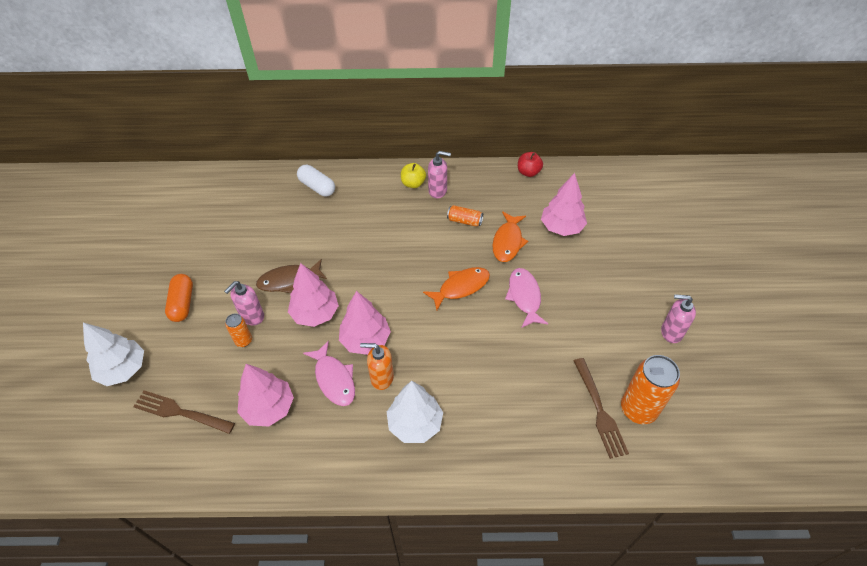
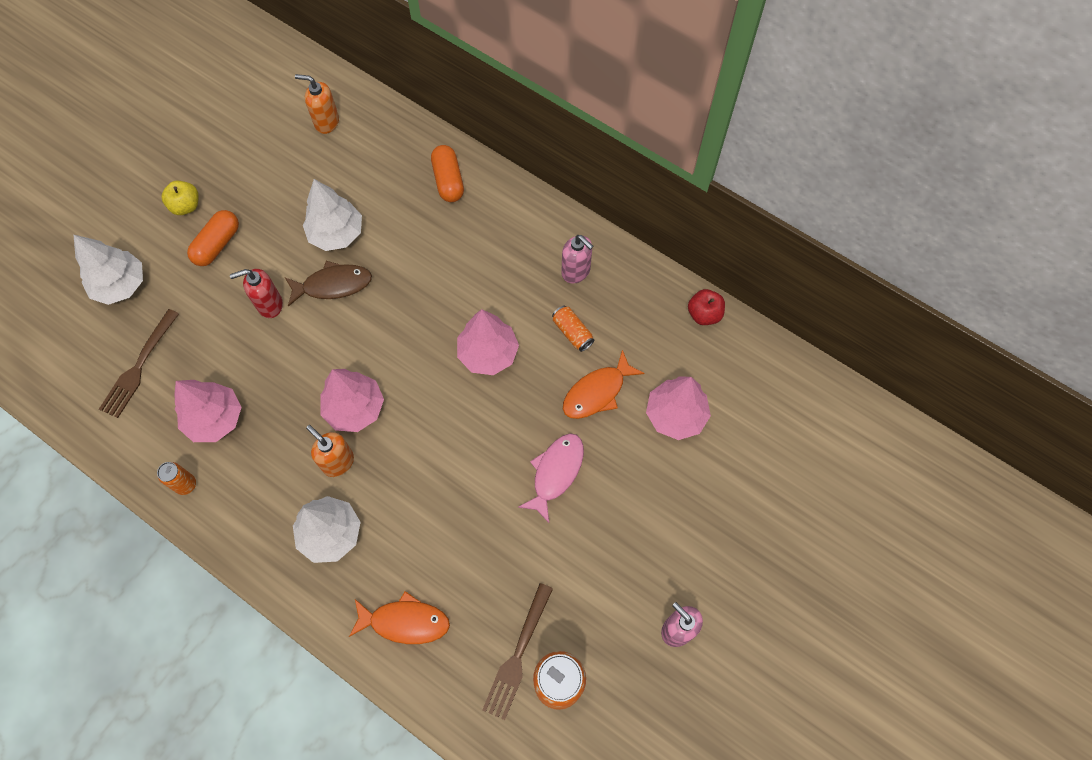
camera: 35 degrees right, 15 degrees up
brown fork [133,391,235,434] -> brown fork turned 120 degrees counterclockwise [99,309,179,418]
pink soap dispenser [224,281,264,325] -> red soap dispenser [230,269,283,318]
orange can [225,313,252,347] -> orange can moved to [157,462,196,495]
brown fish [256,259,327,293] -> brown fish turned 150 degrees clockwise [285,261,372,307]
pink tree [288,263,339,327] -> pink tree moved to [457,309,519,375]
white capsule [297,165,335,197] -> orange capsule [431,145,464,202]
pink fish [303,340,355,406] -> none
yellow apple [401,163,426,188] -> yellow apple moved to [161,181,199,215]
orange fish [423,267,490,310] -> orange fish moved to [349,591,450,644]
none -> orange soap dispenser [295,74,339,134]
none -> white tree [303,179,362,251]

